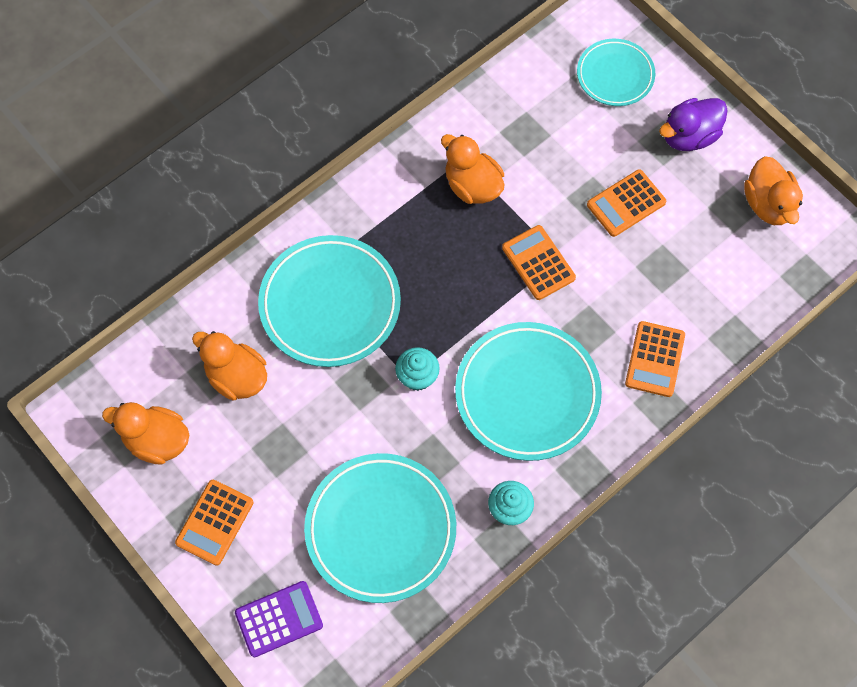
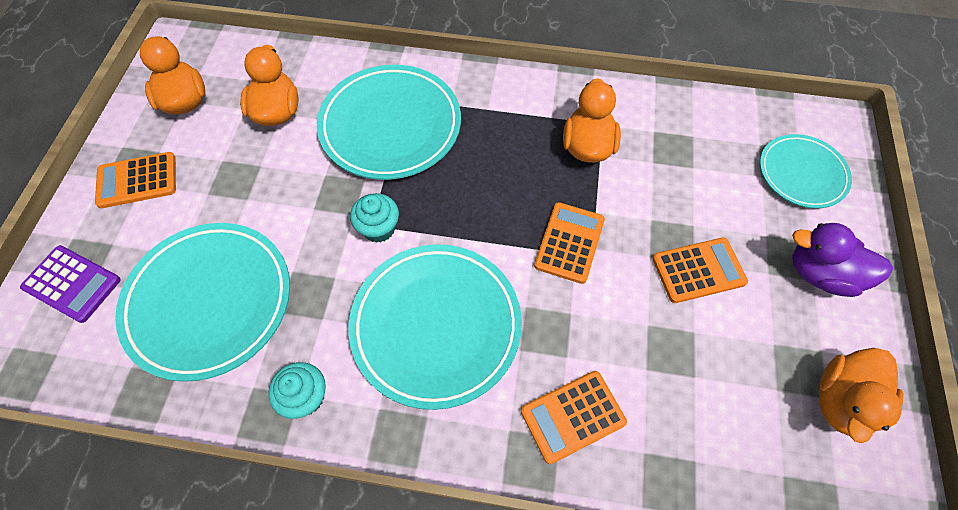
camera: 50 degrees right, 5 degrees down
orange calculator [587,169,666,237] -> orange calculator turned 150 degrees clockwise [652,237,748,303]

